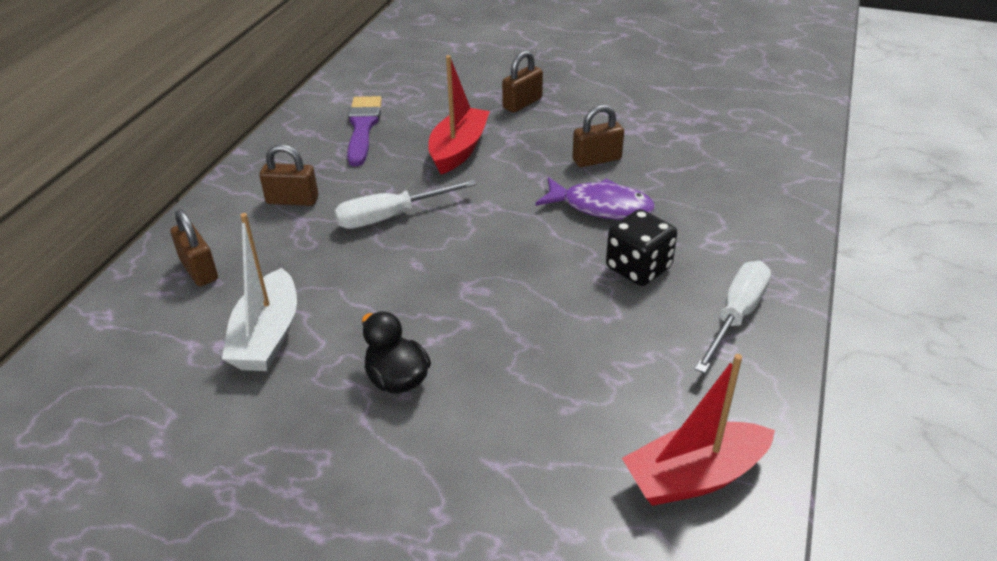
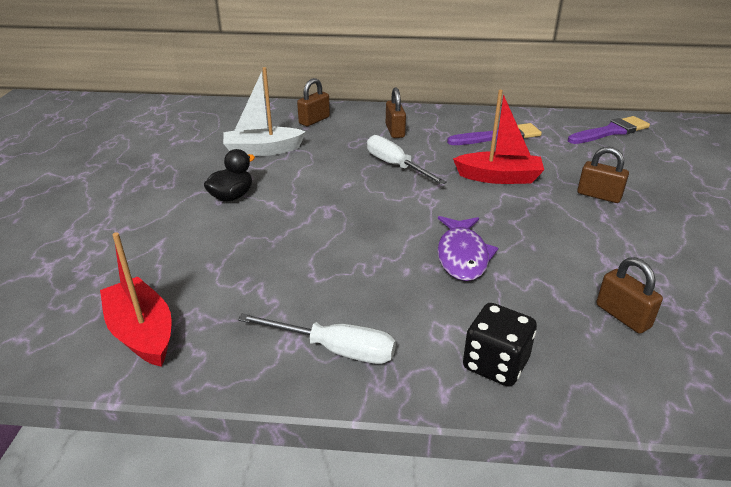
camera: 75 degrees right, 5 degrees down
brown padlock [572,105,624,167] -> brown padlock moved to [596,257,663,334]
black dice [606,209,677,286] -> black dice moved to [463,303,537,387]
none -> purple brush [568,116,650,144]

